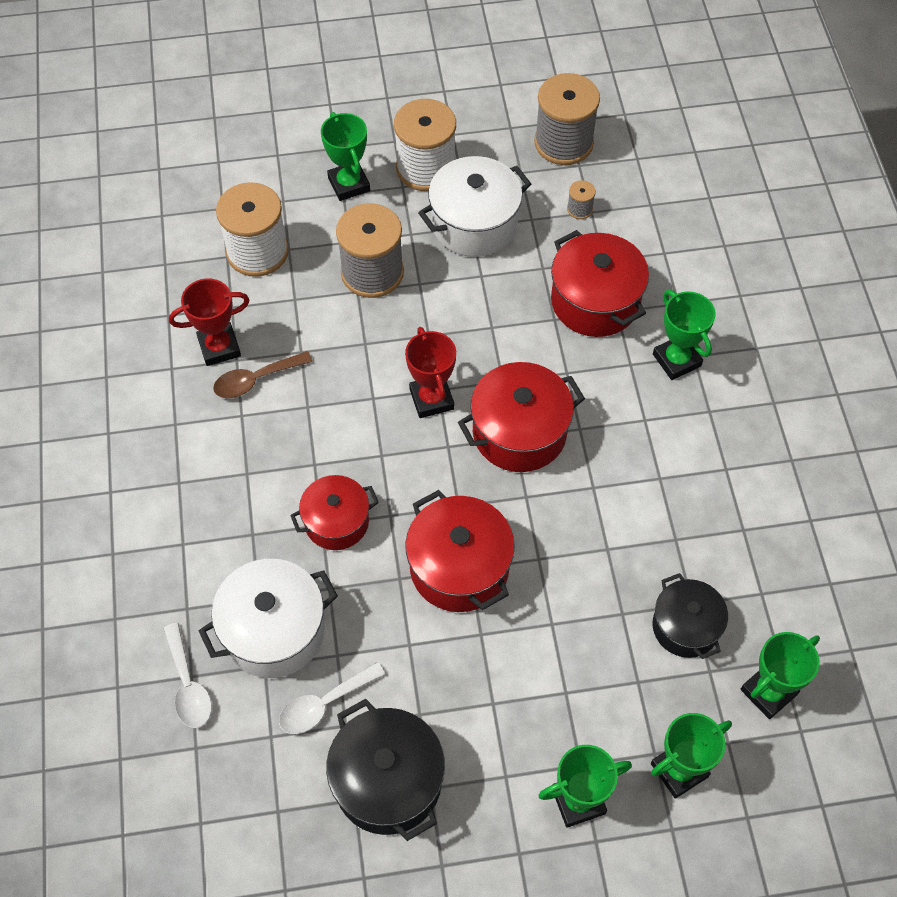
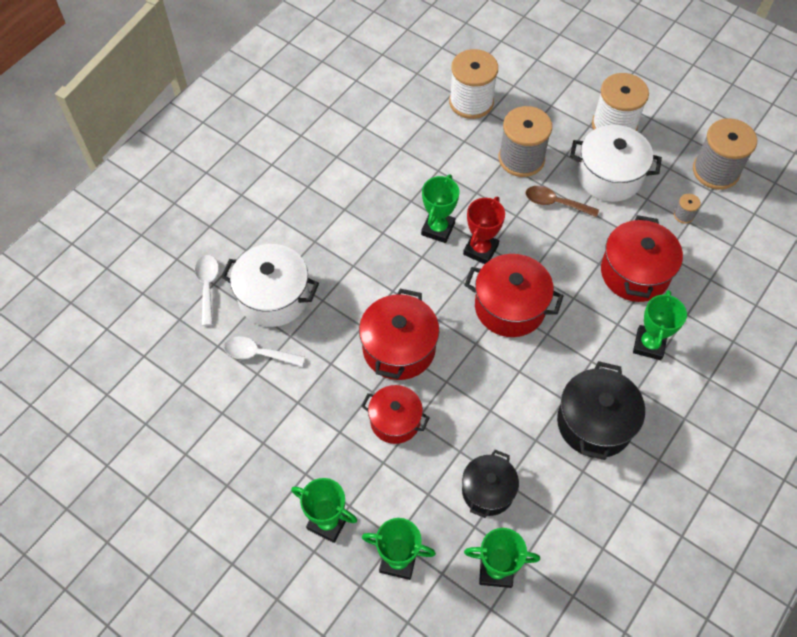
camera: 45 degrees right, 0 degrees up
white spoon [163,623,212,728] -> white spoon turned 150 degrees clockwise [195,255,219,326]
red trophy [169,279,250,366] -> none
brown spoon [213,351,313,398] -> brown spoon moved to [526,186,599,217]
red pot [290,475,379,550] -> red pot moved to [361,385,430,444]
green trophy [321,112,370,201] -> green trophy moved to [421,174,459,243]
black pot [326,699,445,841] -> black pot moved to [557,361,645,460]

